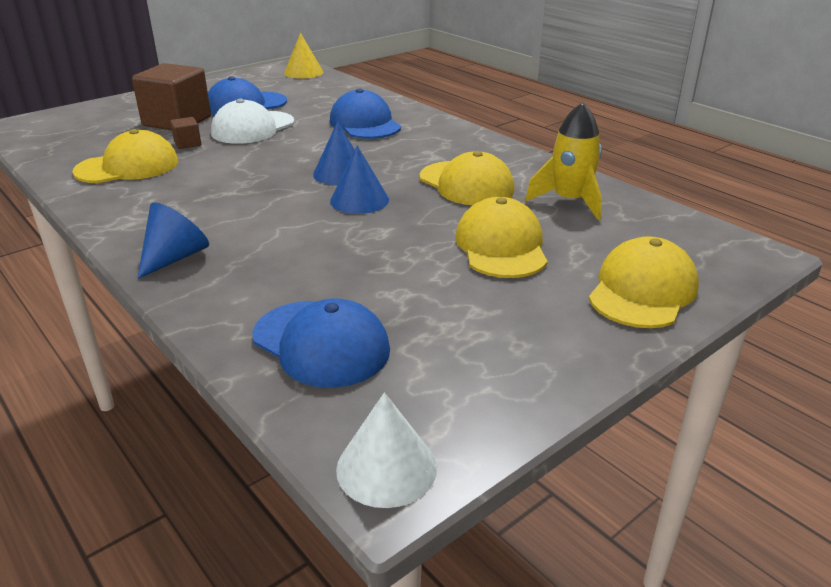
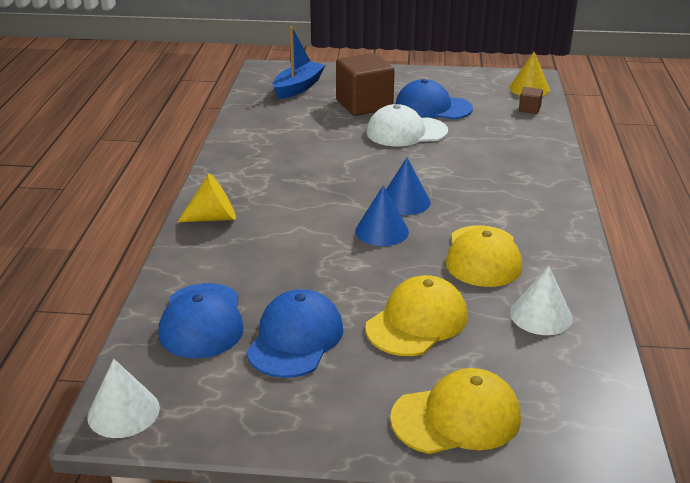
camera: 45 degrees right, 0 degrees up
yellow cap [72,129,178,183] -> none
blue cone [137,202,209,279] -> yellow cone [178,174,236,222]
brown cube [170,117,201,149] -> brown cube moved to [519,87,543,114]
blue cap [330,89,401,139] -> blue cap moved to [246,289,343,378]
yellow rocket [525,102,602,220] -> white cone [510,266,573,335]
none -> blue boat [273,26,325,99]

